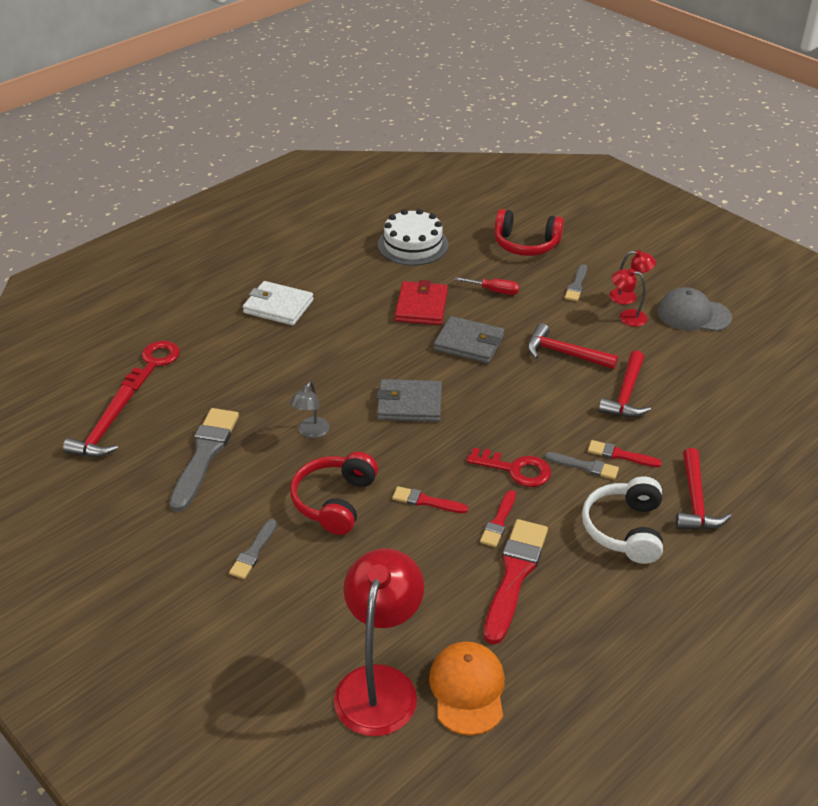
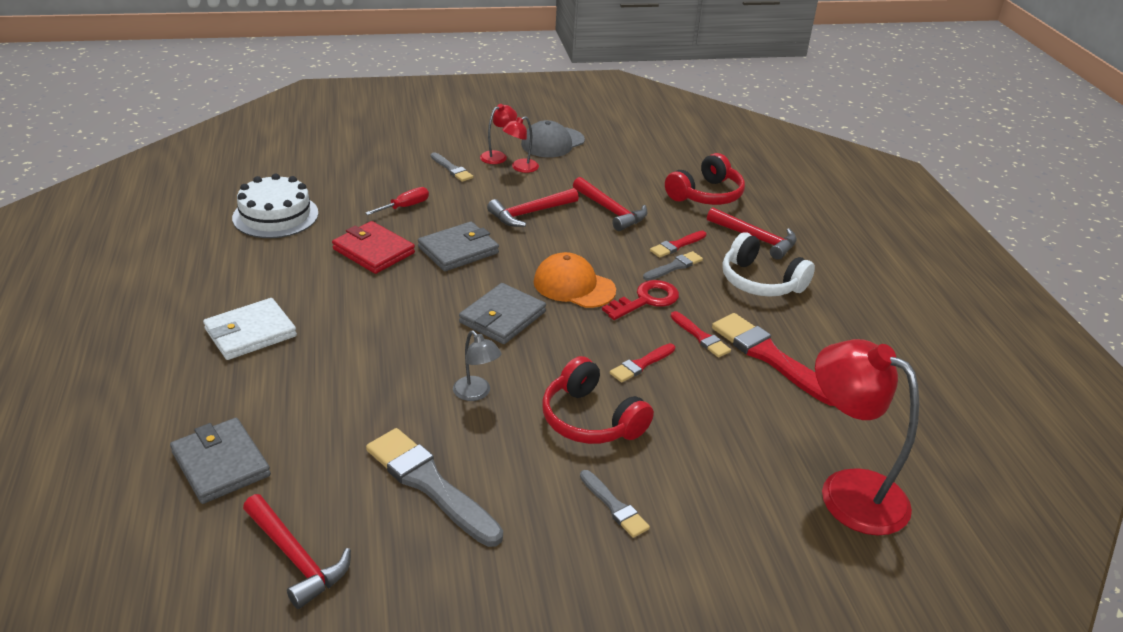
camera: 60 degrees left, 5 degrees down
red key [121,341,180,391] -> grey wallet [170,418,271,504]
orange cap [429,642,505,735] -> orange cap moved to [533,252,616,308]
red headphones [495,209,564,256] -> red headphones moved to [665,153,745,205]

